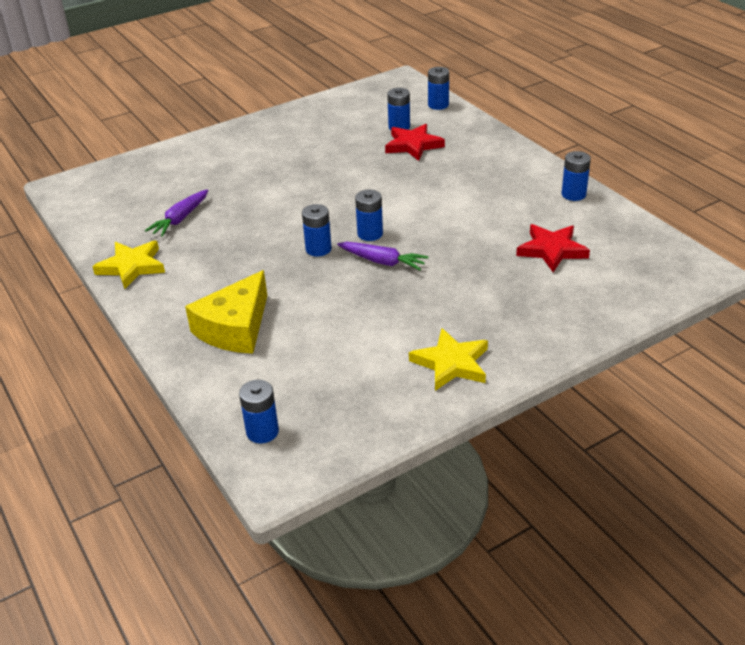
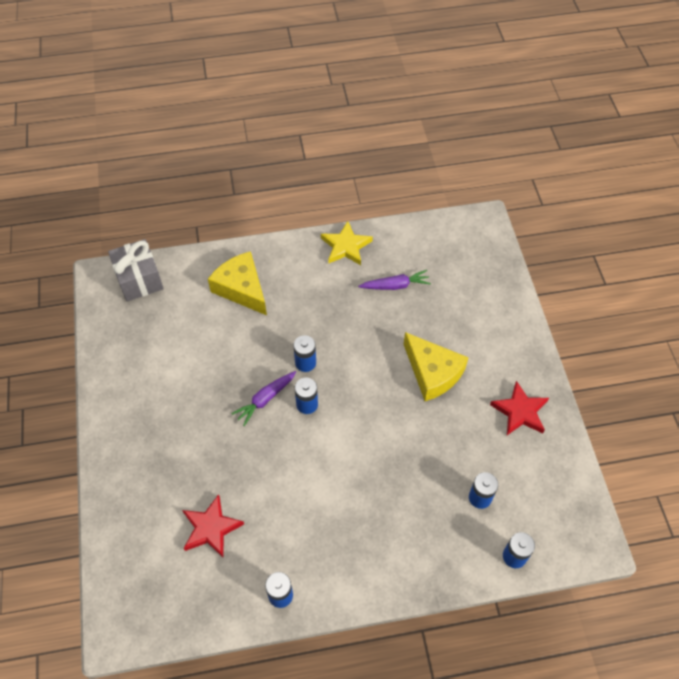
camera: 110 degrees right, 20 degrees up
purple carrot [145,189,208,237] -> purple carrot turned 120 degrees clockwise [358,270,431,290]
blue battery [239,380,279,444] -> grey gift [108,239,164,301]
red star [385,124,445,161] -> red star moved to [490,381,549,435]
yellow star [409,328,488,391] -> none
none -> yellow cheese [404,332,469,401]

